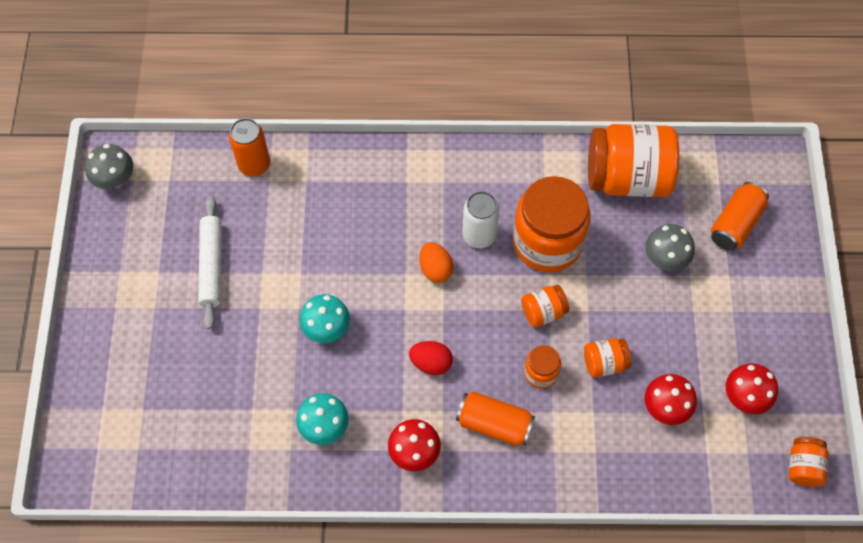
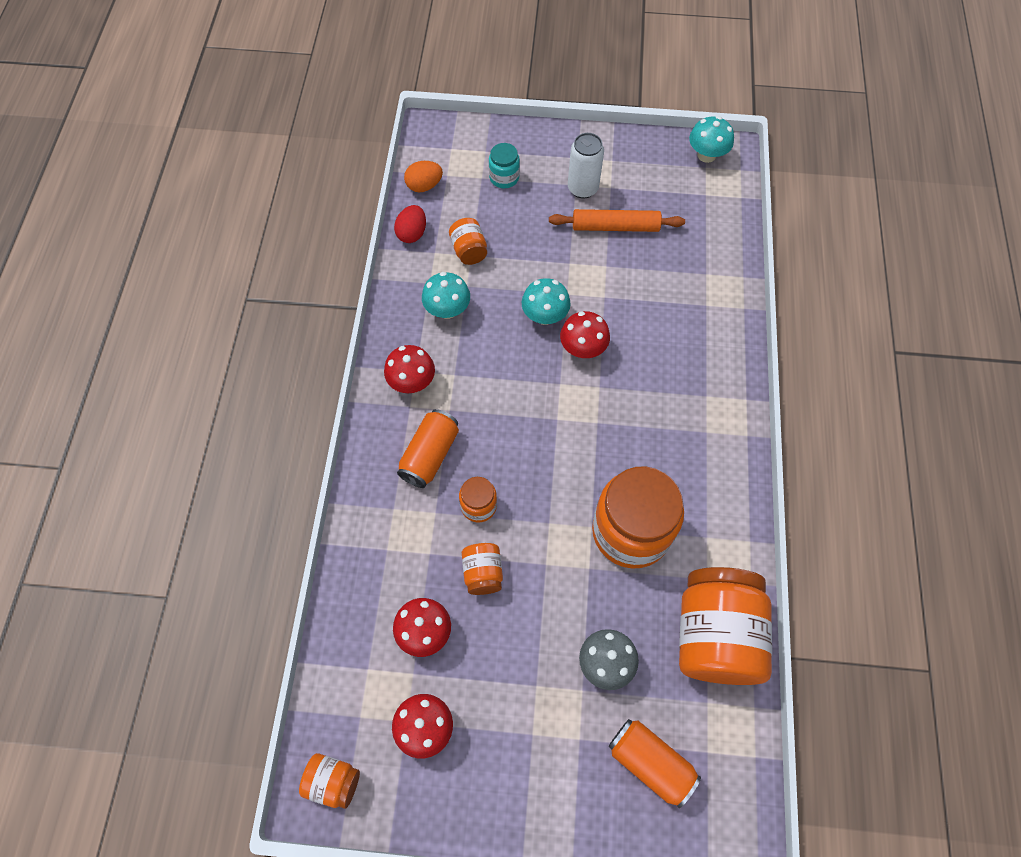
camera: 95 degrees right, 0 degrees up
grey mushroom [85,144,133,189] -> turquoise mushroom [689,116,734,163]
white rolling pin [198,196,222,330] -> orange rolling pin [549,209,685,232]
orange can [229,118,270,176] -> none
red egg [409,341,453,375] -> red egg moved to [394,205,426,243]
orange egg [419,242,453,283] -> orange egg moved to [404,161,443,192]
white can [462,191,499,248] -> white can moved to [568,133,604,199]
orange jar [521,285,569,328] -> orange jar moved to [449,218,487,265]
none -> turquoise jar [489,143,520,188]
none -> red mushroom [560,311,610,358]

